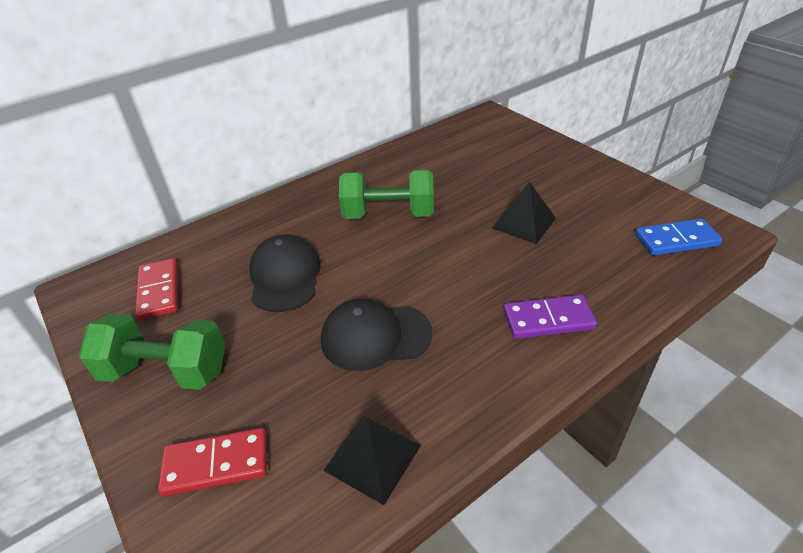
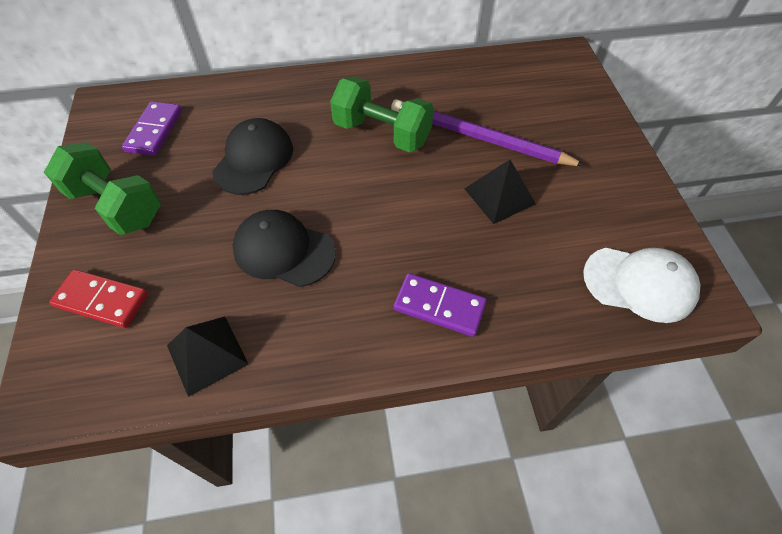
camera: 25 degrees right, 15 degrees up
red domino [135,258,178,320] -> purple domino [122,101,182,156]
blue domino [635,219,722,256] -> white cap [583,248,700,323]
none -> purple pencil [391,99,585,166]

